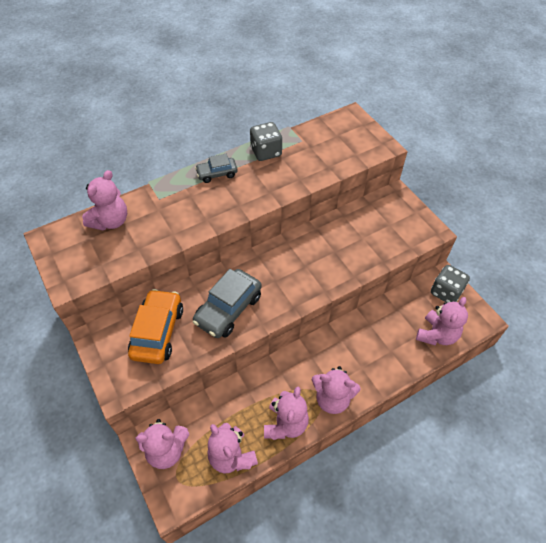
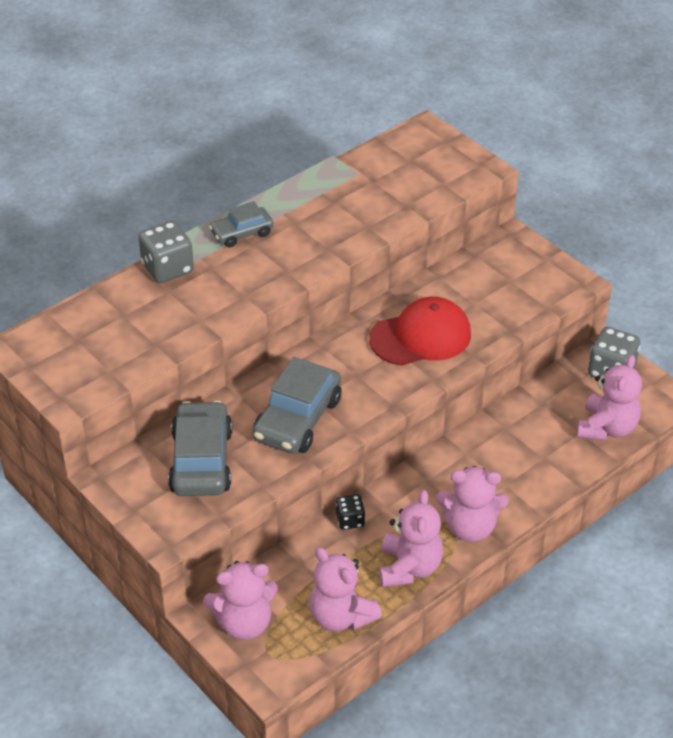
camera: 10 degrees left, 10 degrees down
pink teddy bear [82,170,127,231] -> none
orange car [128,289,183,364] -> grey car [168,401,232,496]
grey dice [250,122,282,161] -> grey dice moved to [138,221,194,283]
none -> black dice [336,495,365,530]
none -> red cap [369,297,471,366]

